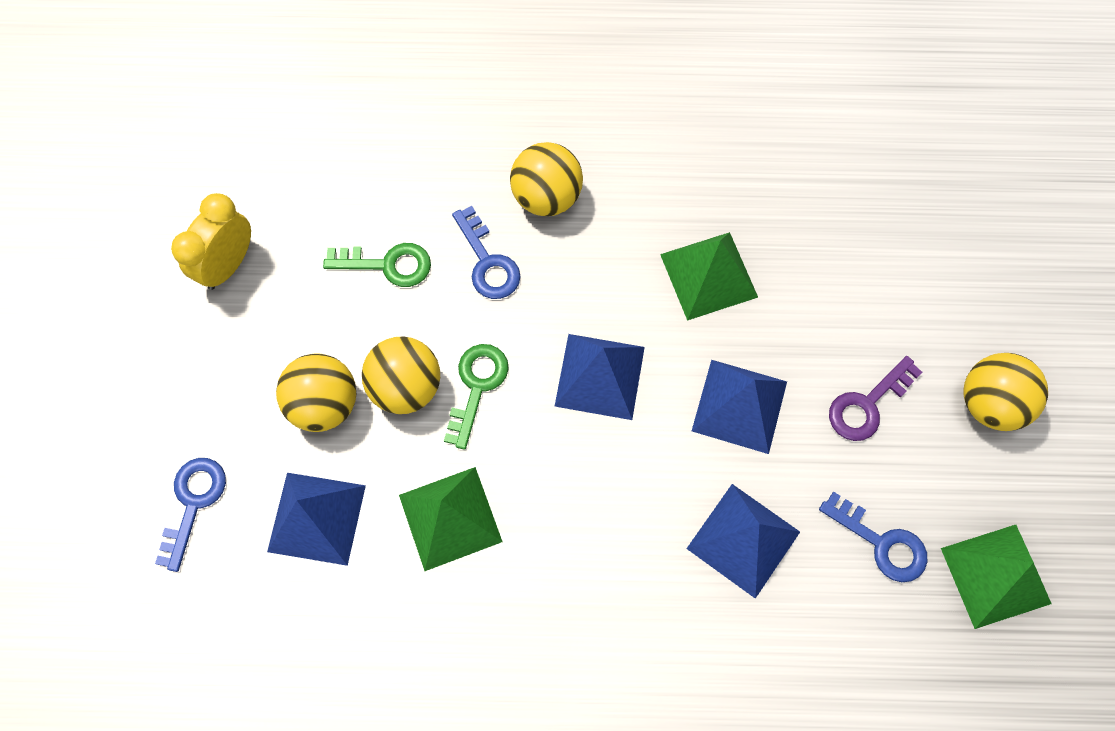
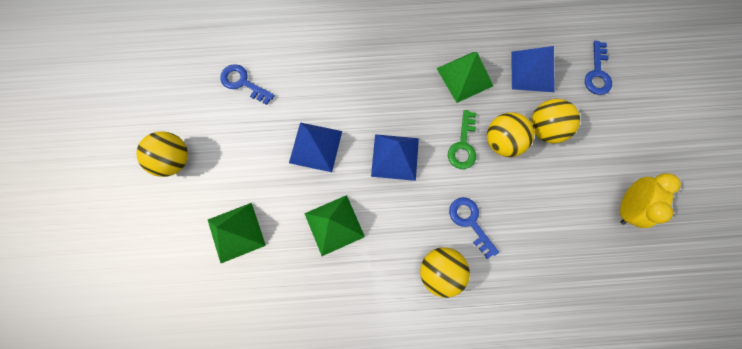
camera: 175 degrees right, 5 degrees up
green key [323,243,431,287] -> none
blue pyramid [686,484,800,599] -> none
purple key [829,356,922,441] -> none
green pyramid [941,525,1052,629] -> green pyramid moved to [208,203,266,263]

